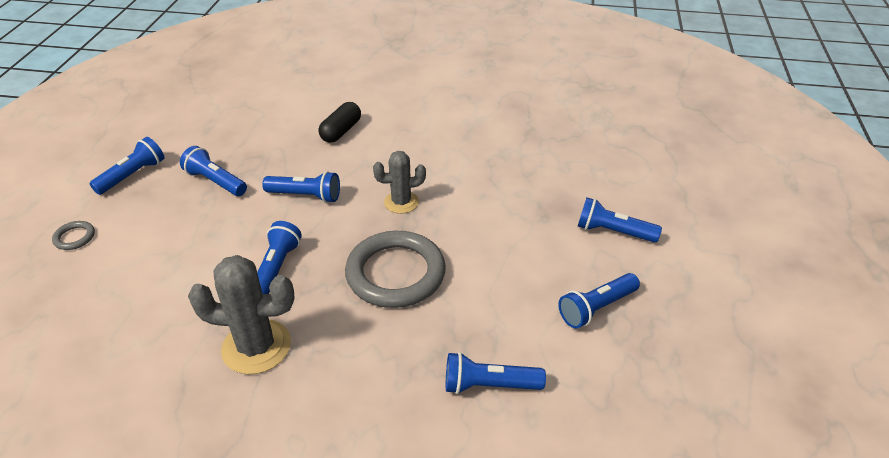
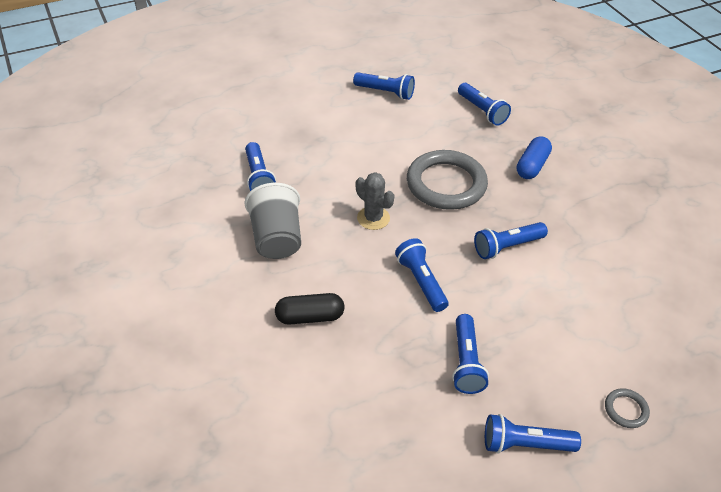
camera: 125 degrees left, 5 degrees up
grey cactus [188,255,295,374] -> none
blue flashlight [578,197,662,243] -> blue flashlight moved to [245,142,276,191]
none -> grey cup [244,183,301,259]
none -> blue capsule [517,136,552,179]

